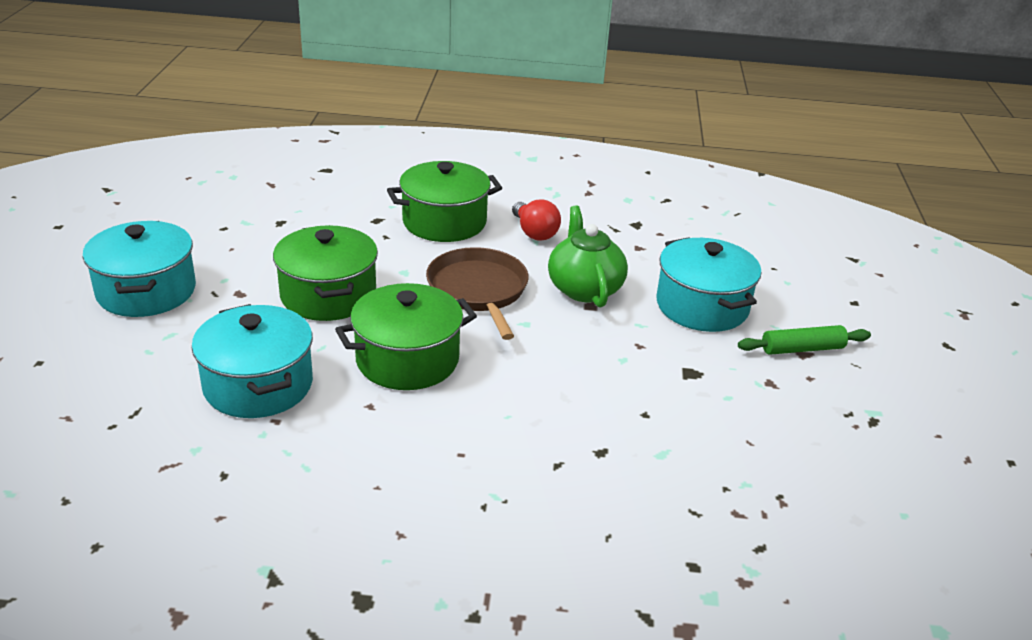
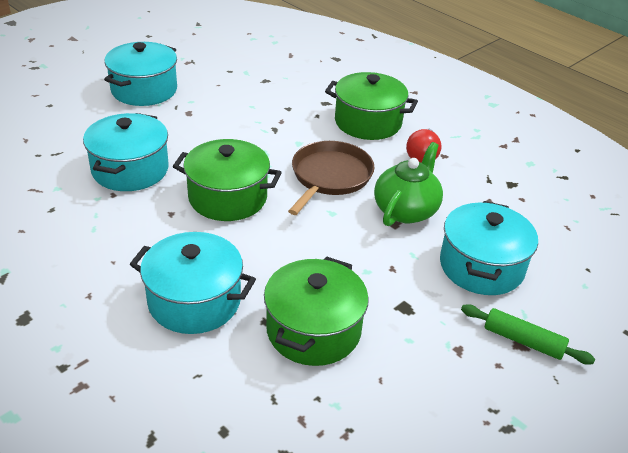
camera: 40 degrees right, 5 degrees up
green pot [273,225,378,321] -> green pot moved to [264,256,369,366]
none -> turquoise pot [130,232,256,334]

